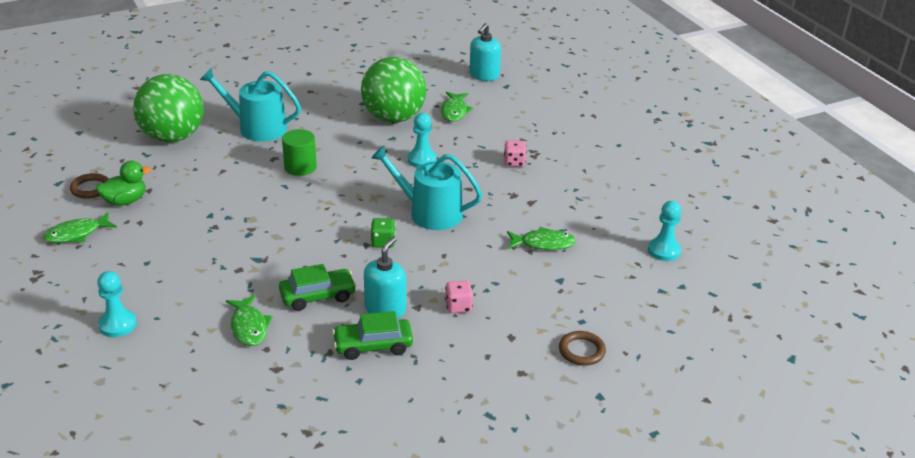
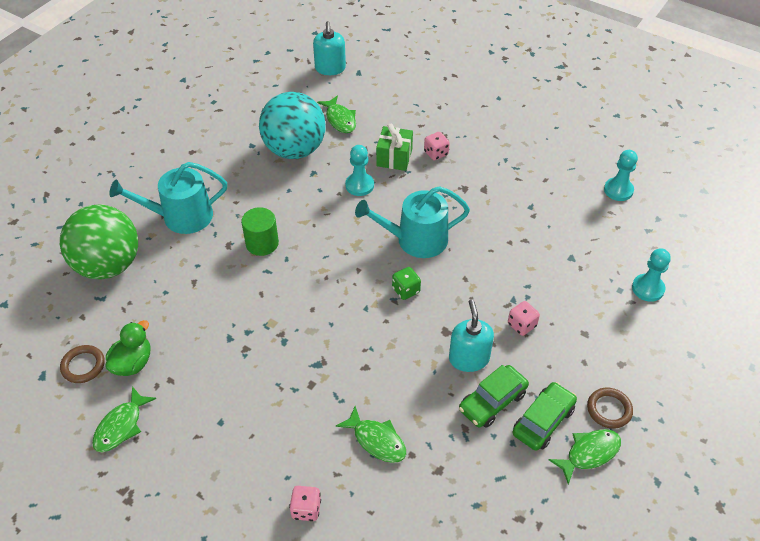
camera: 30 degrees left, 15 degrees up
turquoise pawn [97,271,137,337] -> turquoise pawn moved to [632,248,671,302]
green car [279,264,357,311] -> green car moved to [513,382,577,451]
green ball [361,57,426,123] -> turquoise ball [259,92,326,159]
green fish [507,227,576,250] -> green fish moved to [549,429,621,484]
brown ring [559,331,606,366] -> brown ring moved to [587,388,633,429]
none -> pink dice [289,486,321,521]
none -> green gift [376,124,413,171]

